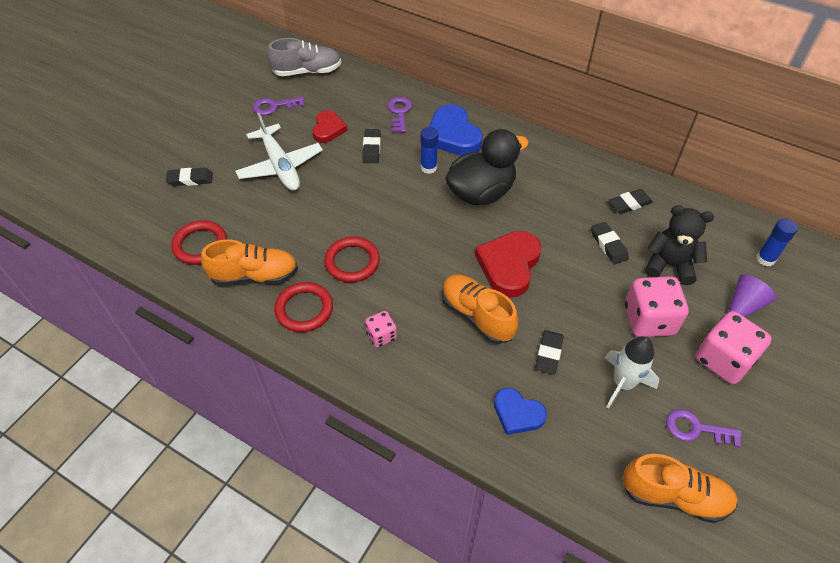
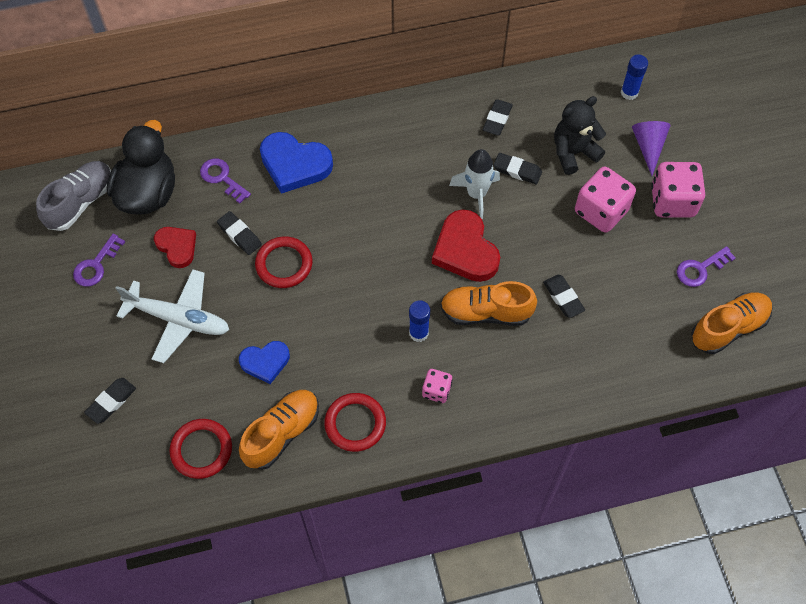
camera: 45 degrees left, 10 degrees up
red ring [324,237,380,282] -> red ring moved to [255,236,313,288]
blue glue stick [420,127,438,174] -> blue glue stick moved to [409,300,430,342]
black duck [445,129,529,205] -> black duck moved to [107,120,175,215]
blue heart [494,388,547,435] -> blue heart moved to [239,341,290,384]
white rocket [605,336,659,409] -> white rocket moved to [449,149,500,219]

